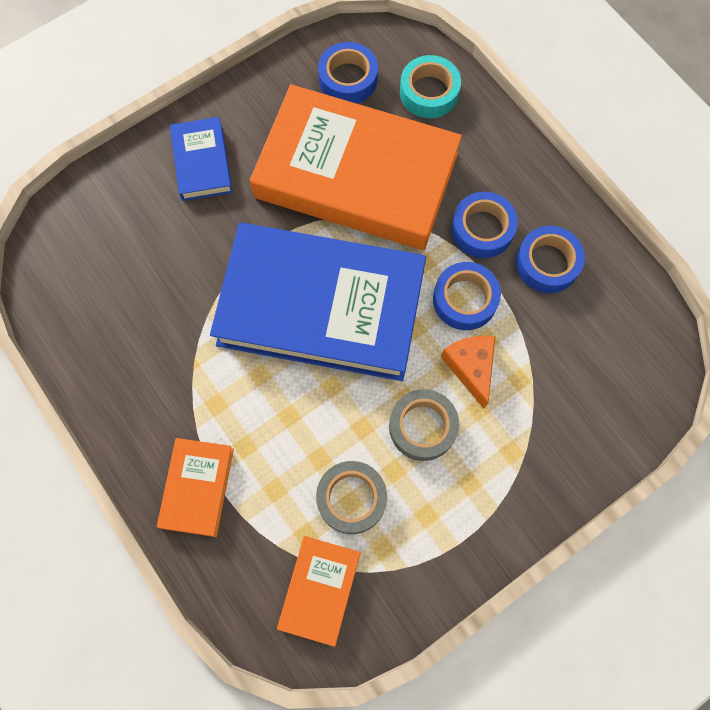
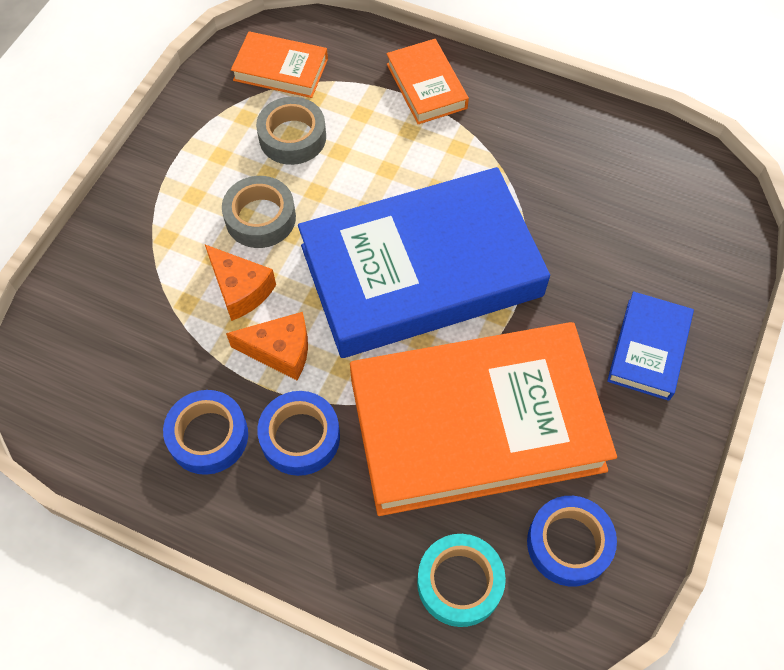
camera: 150 degrees right, 10 degrees down
blue book [170,117,233,201] -> blue book turned 60 degrees clockwise [607,292,694,401]
orange book [277,536,361,647] -> orange book turned 60 degrees counterclockwise [231,32,328,98]
blue tape [433,262,501,330] -> orange cheese [226,312,308,380]

